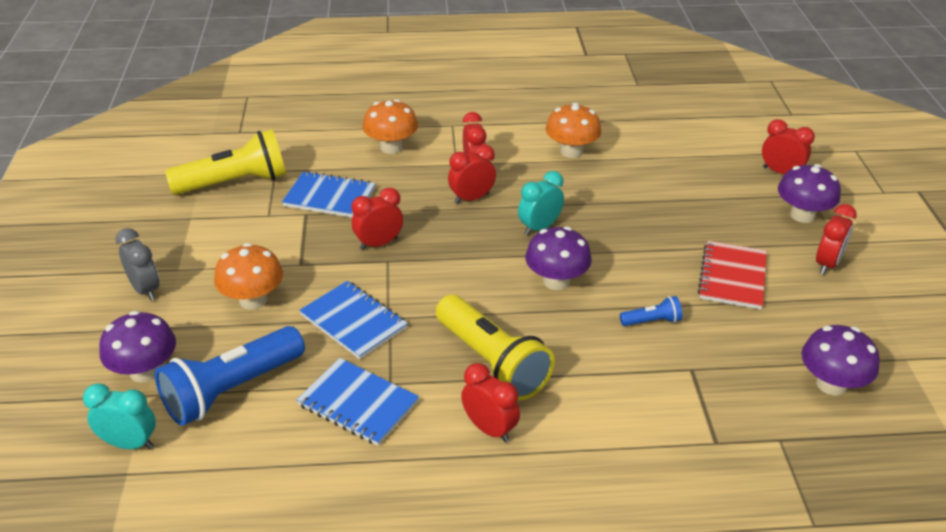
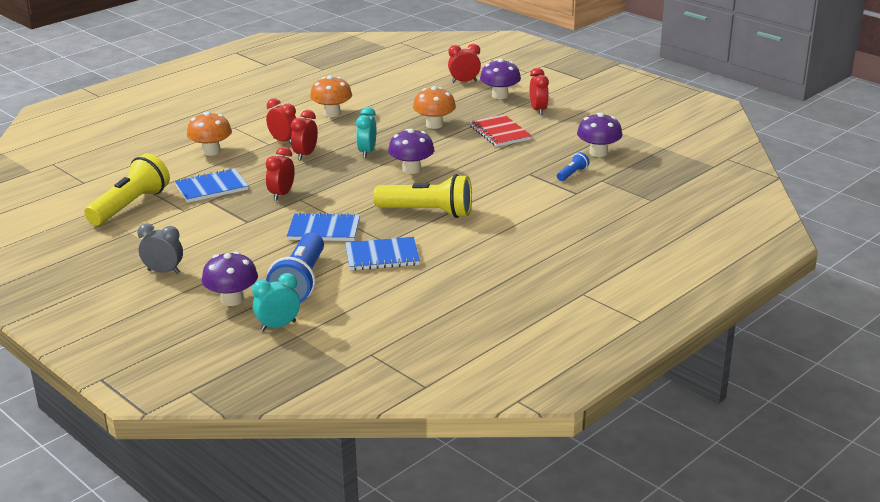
camera: 40 degrees left, 10 degrees down
orange mushroom [214,243,283,310] -> orange mushroom moved to [413,86,456,129]
red clock [461,363,520,443] -> none
blue flashlight [620,296,682,326] -> blue flashlight moved to [557,152,590,181]

